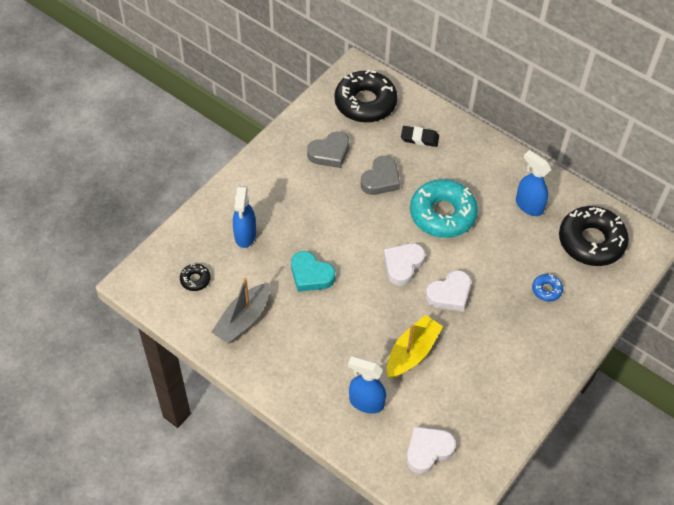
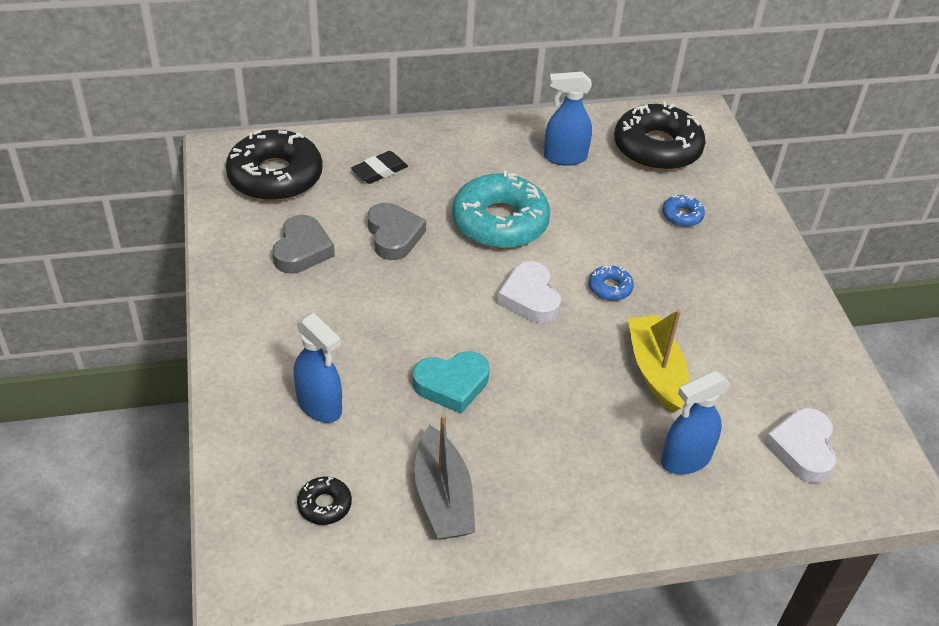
camera: 50 degrees left, 10 degrees down
white heart [426,270,471,312] -> blue donut [589,265,634,301]

